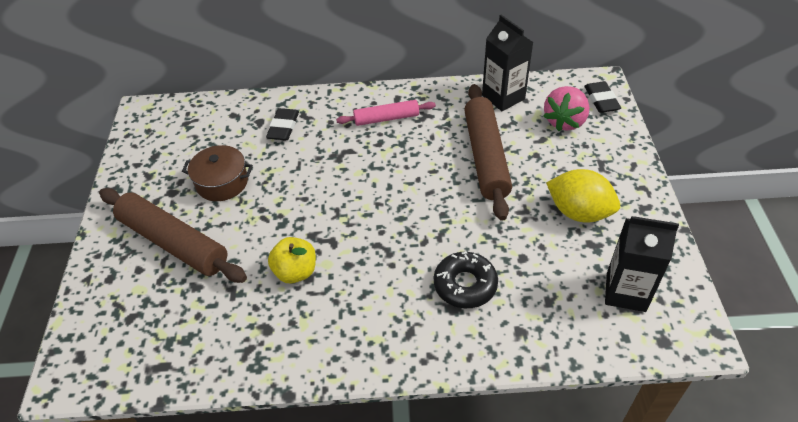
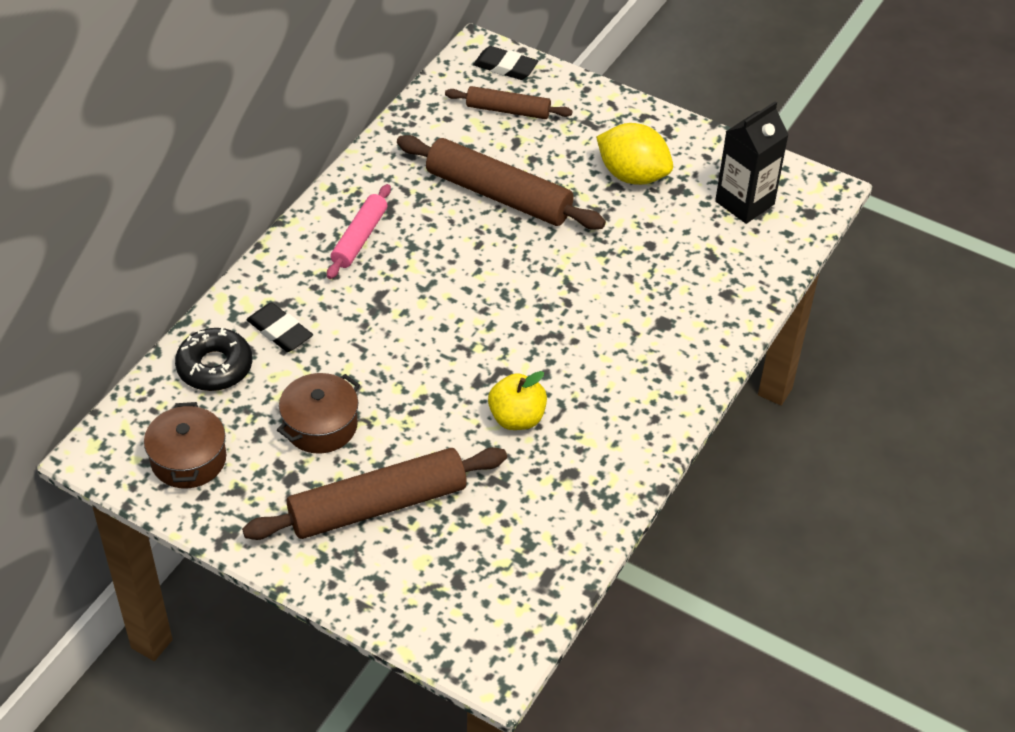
camera: 60 degrees left, 0 degrees up
black donut [434,252,498,308] -> black donut moved to [175,327,252,391]
black carton [482,15,534,111] -> none
pink strawberry [543,86,589,131] -> brown rolling pin [445,86,573,119]
yellow lemon [546,169,620,222] -> yellow lemon turned 60 degrees clockwise [596,123,673,185]
none -> brown pot [144,402,226,488]

